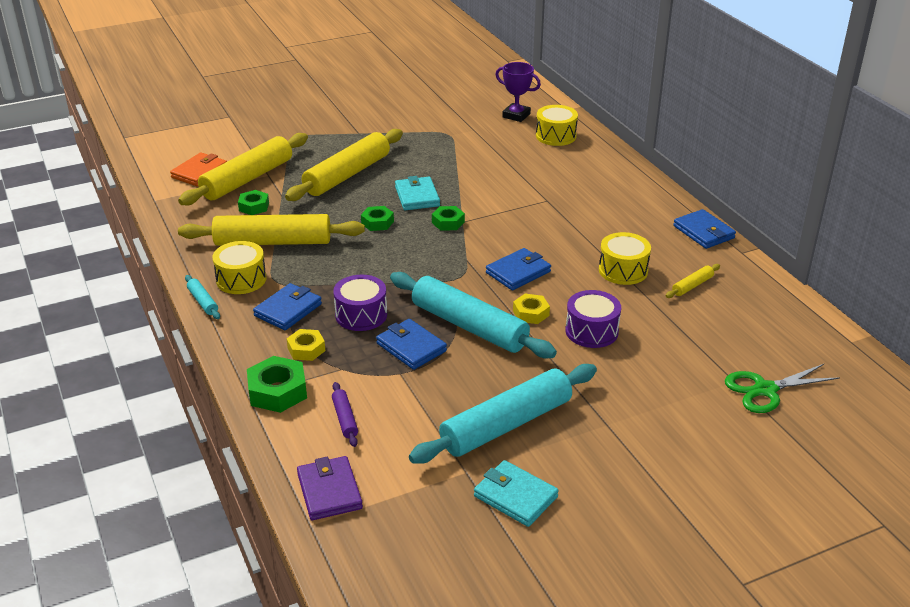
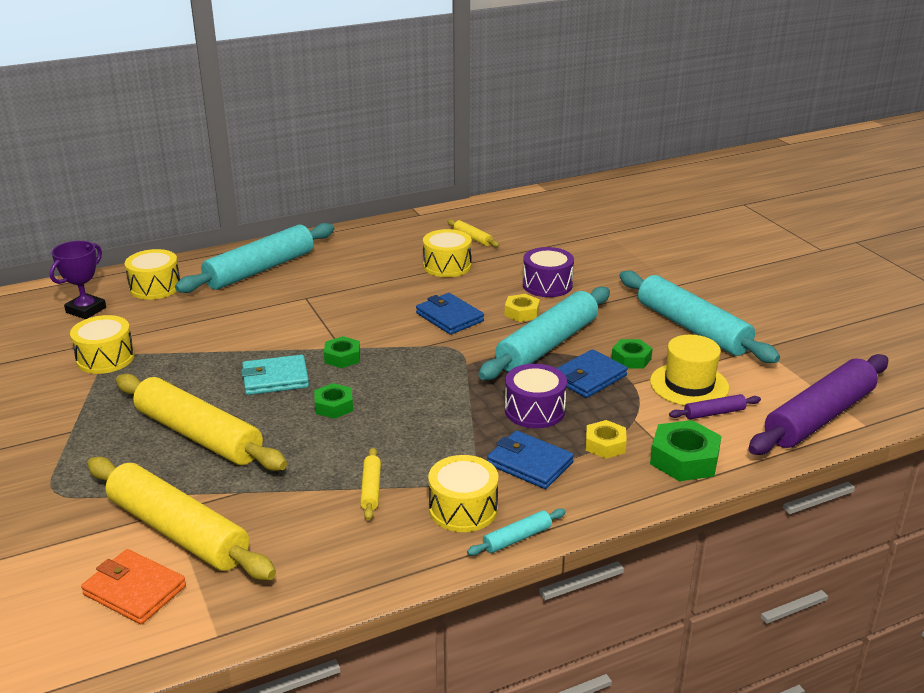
camera: 90 degrees left, 5 degrees down
yellow rolling pin [178,214,365,246] -> yellow rolling pin [360,448,381,520], size x0.42
green nut [238,190,269,215] -> green nut moved to [611,339,653,369]
purple wallet [297,456,363,520] -> purple rolling pin [748,354,888,455]
turquoise wallet [474,460,559,527] -> none
blue wallet [673,209,736,249] -> none
green scissors [725,364,840,413] -> none
none -> yellow drum [70,315,135,374]
none -> turquoise rolling pin [175,223,334,293]
none -> yellow hat [650,335,729,406]

